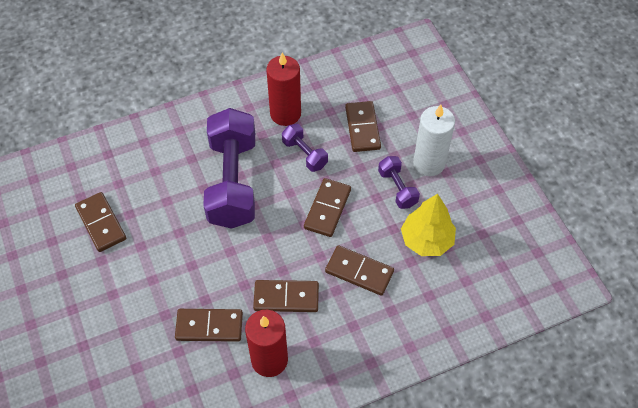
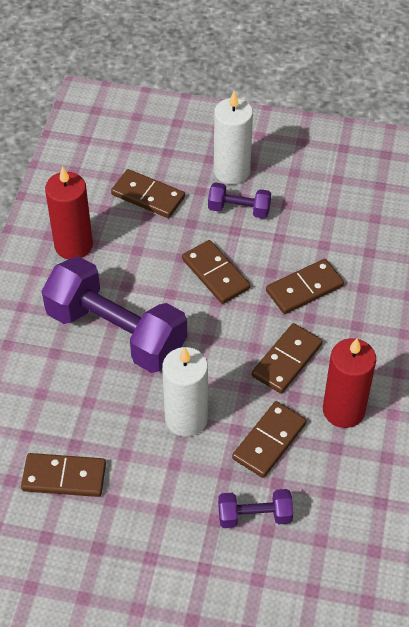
camera: 55 degrees left, 5 degrees down
purple dumbbell [282,124,328,172] -> purple dumbbell moved to [218,489,293,528]
yellow tree [401,194,456,256] -> none
none -> white candle [162,347,208,437]

